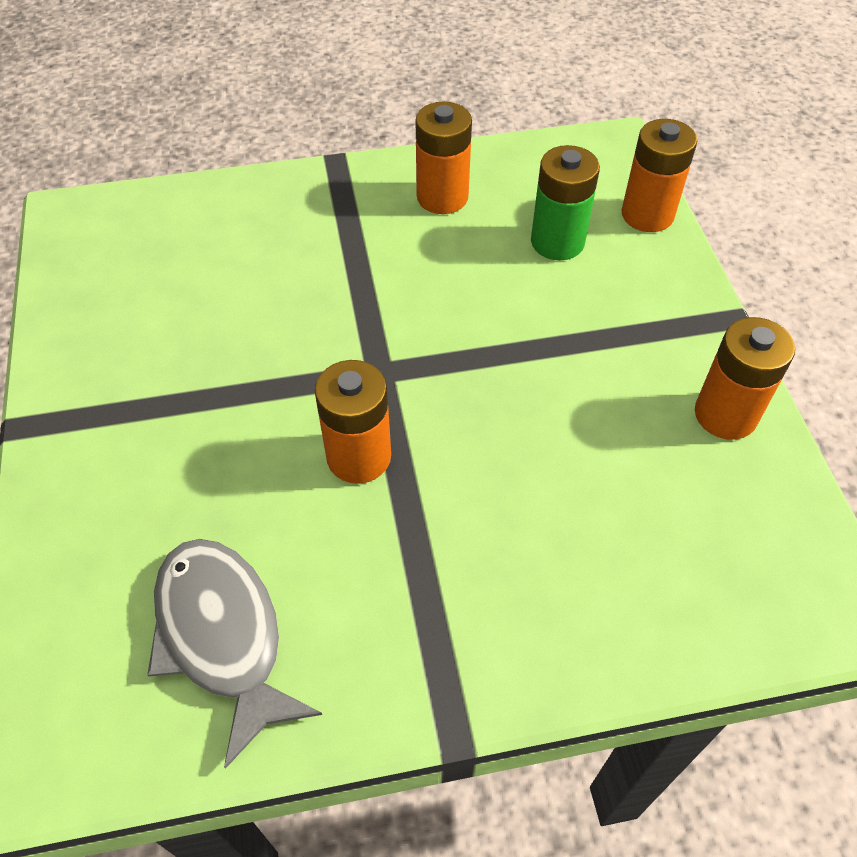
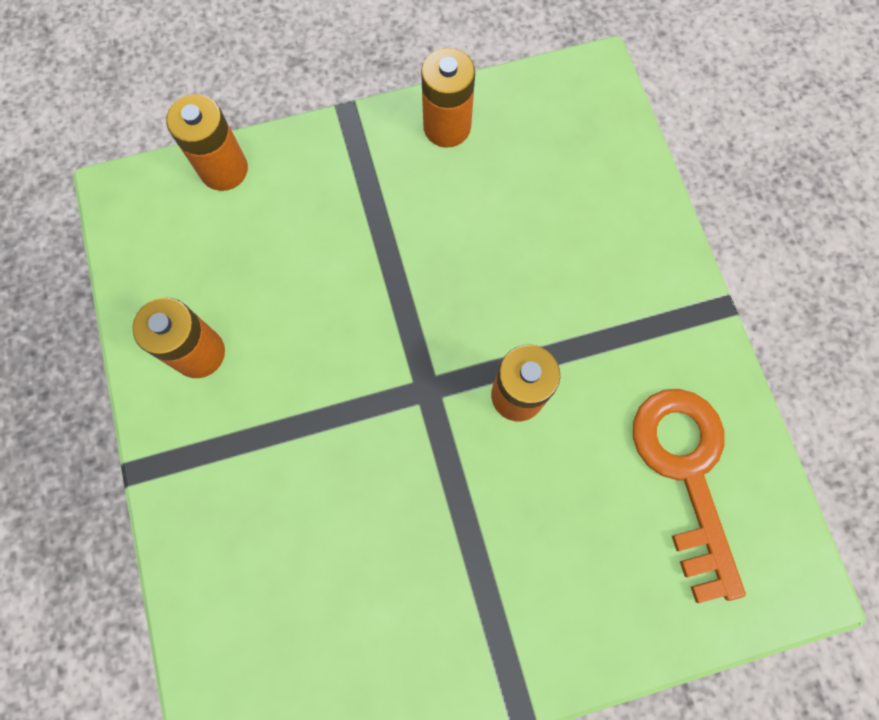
camera: 95 degrees left, 20 degrees up
grey fish [147,539,322,769] -> orange key [633,389,746,603]
green battery [531,145,600,260] -> none

